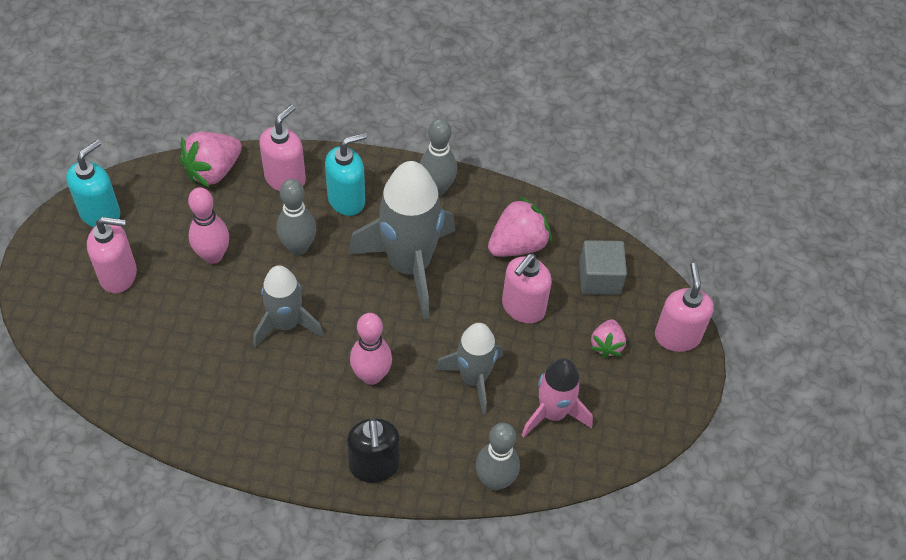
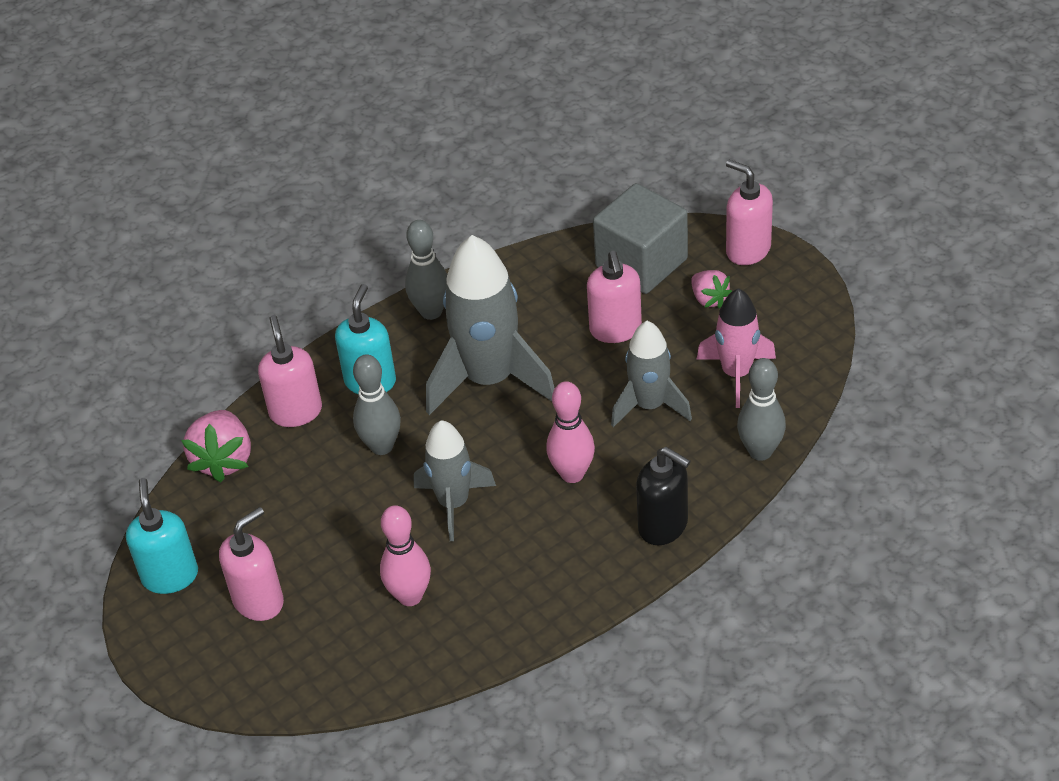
camera: 40 degrees left, 10 degrees down
pink bowling pin [188,187,229,264] -> pink bowling pin moved to [380,505,431,606]
pink strawberry [488,196,552,257] -> none
grey cube [579,240,627,295] -> grey cube [593,183,688,294], size x1.53

